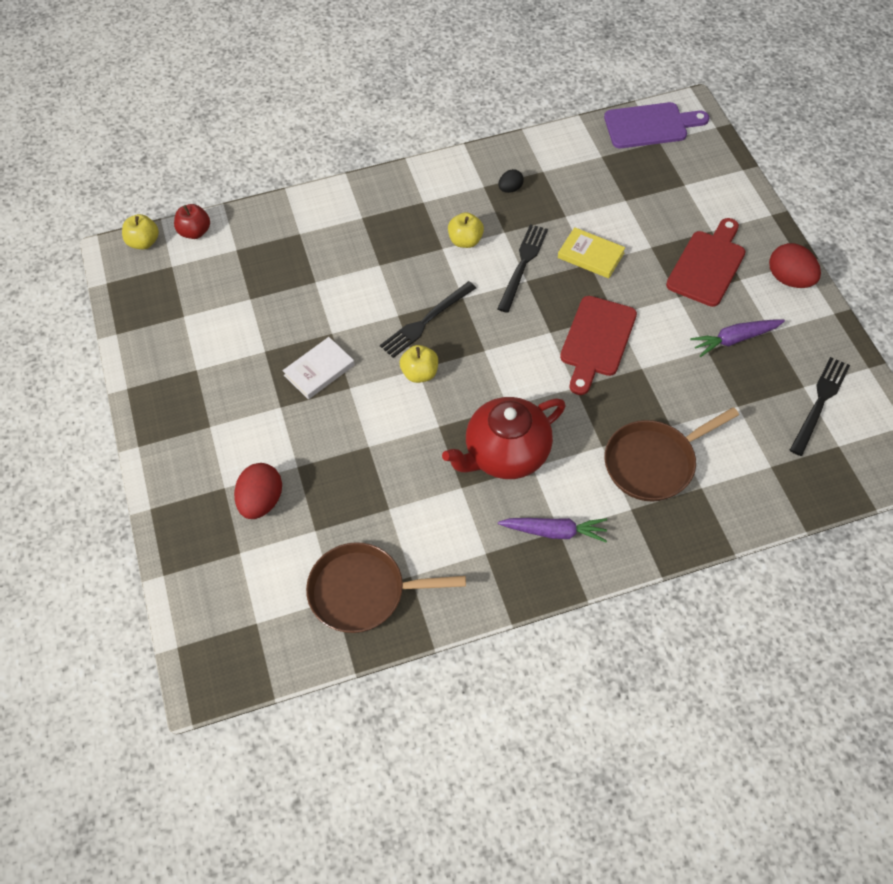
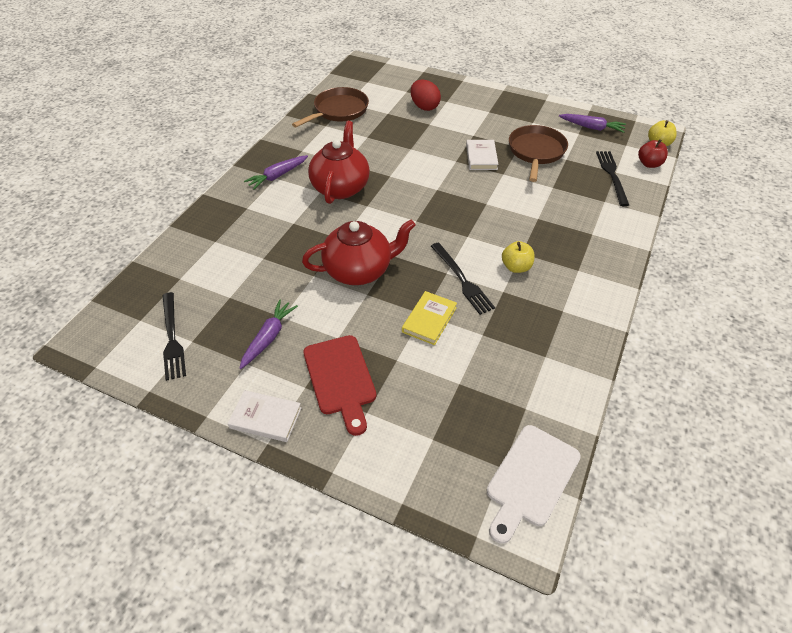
camera: 130 degrees right, 10 degrees down
black fork [380,281,476,358] -> black fork moved to [596,151,629,206]
yellow apple [400,345,438,383] -> none
black egg [498,169,524,193] -> none
yellow book [558,227,625,278] -> yellow book turned 45 degrees counterclockwise [402,291,457,345]
red cutting board [560,296,637,395] -> red teapot [302,220,416,285]
purple cutting board [604,102,709,148] -> white cutting board [487,425,581,544]
brown pan [604,407,739,502] -> brown pan moved to [509,125,568,182]
red egg [769,243,821,288] -> white book [228,390,301,442]
none -> purple carrot [559,114,626,133]

